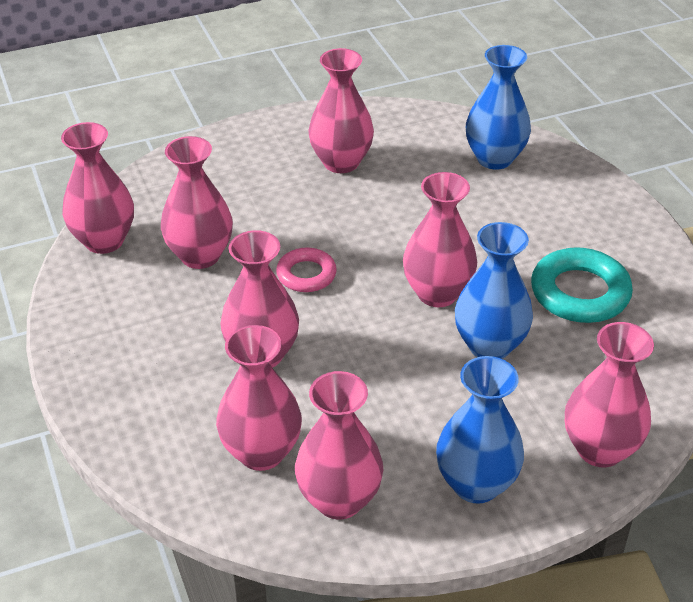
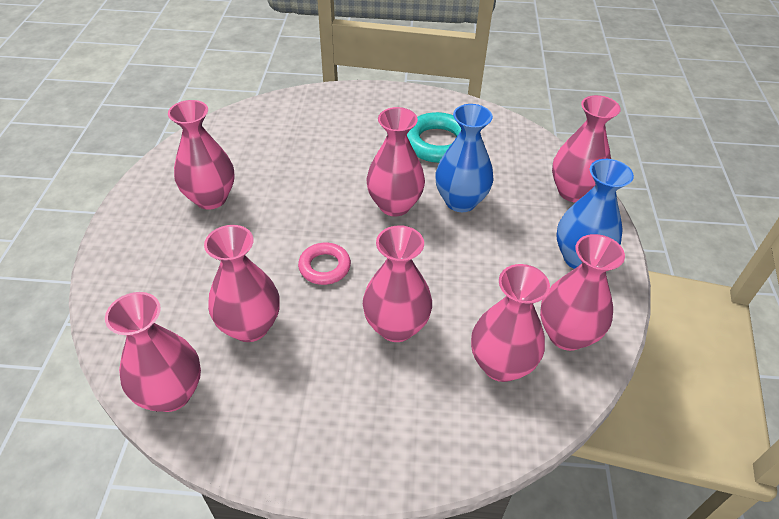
camera: 65 degrees left, 5 degrees up
blue vase [466,45,531,170] -> none

